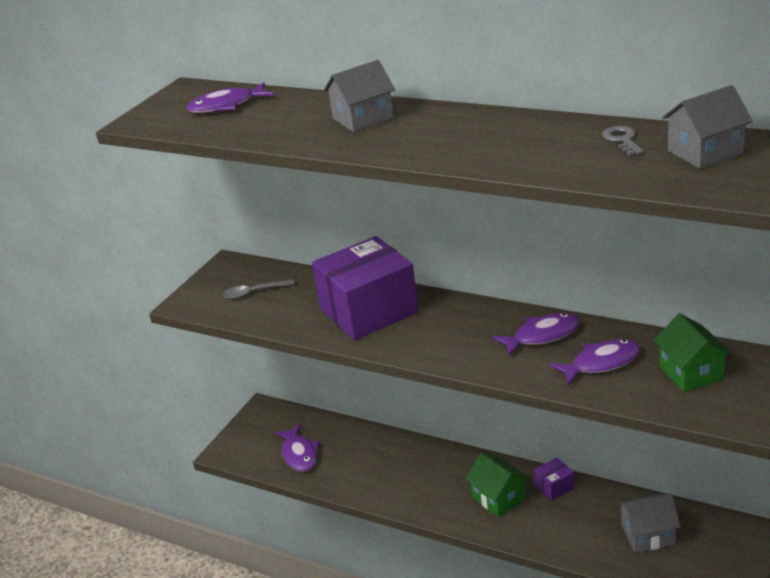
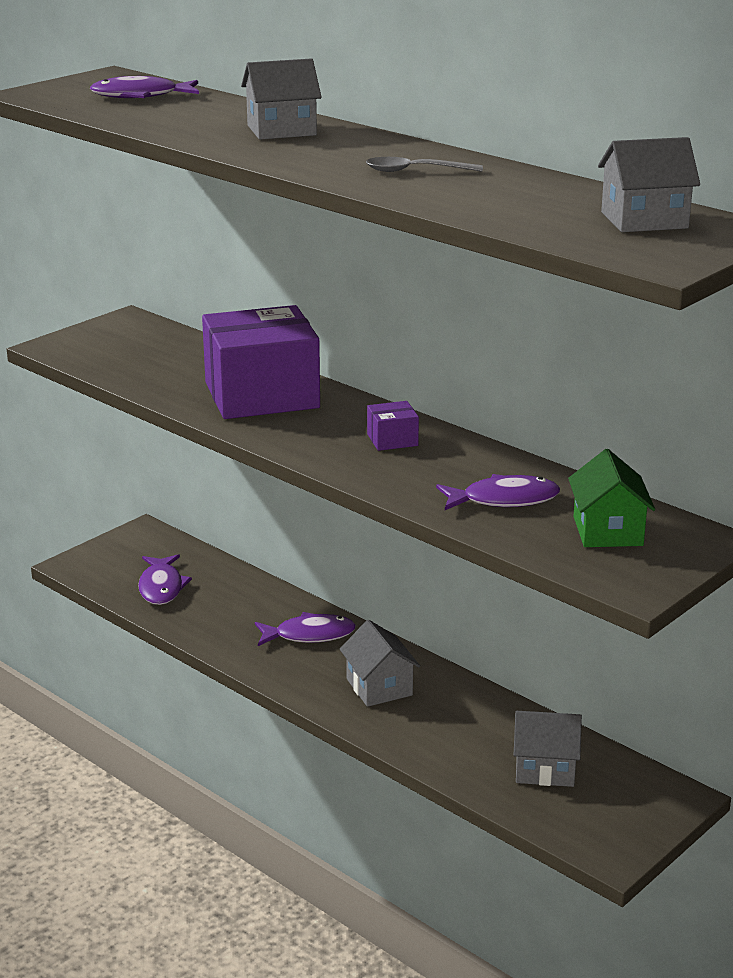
camera: 10 degrees right, 5 degrees down
grey spoon [223,279,295,299] -> grey spoon moved to [366,157,483,172]
green house [465,453,529,517] -> grey house [340,620,420,707]
purple fish [492,313,580,356] -> purple fish moved to [255,612,356,646]
purple box [534,458,575,501] -> purple box moved to [367,401,419,451]
grey key [602,126,644,156] -> none

